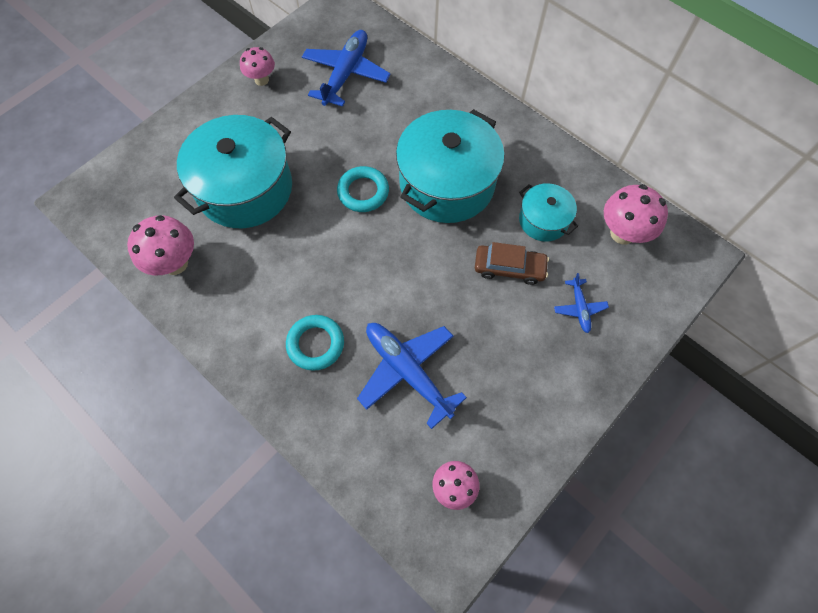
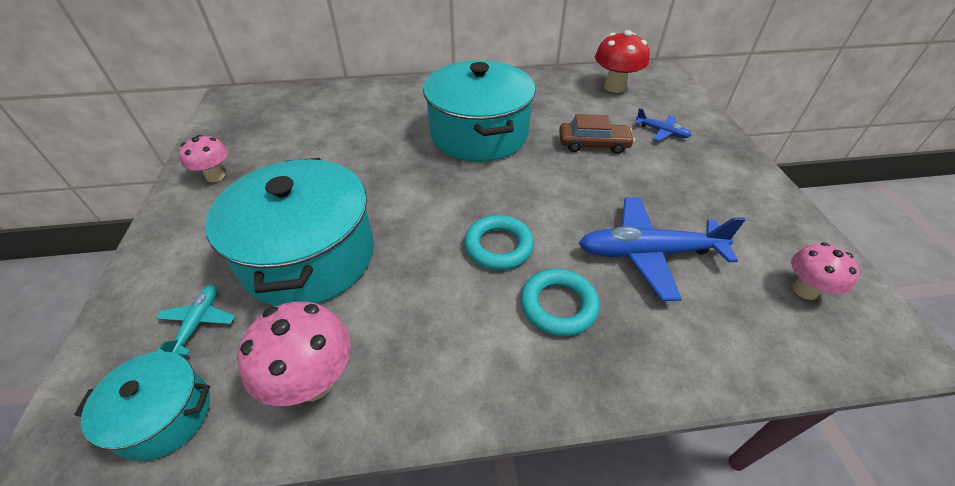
camera: 50 degrees left, 20 degrees down
blue plane [302,30,391,106] -> none
turquoise ring [337,166,389,212] -> turquoise ring moved to [464,215,534,270]
brown car [475,242,549,285] -> brown car turned 45 degrees clockwise [559,114,635,154]
turquoise pot [519,183,578,242] -> turquoise pot moved to [74,351,210,461]
pink mushroom [604,184,668,244] -> red mushroom [595,30,650,93]
none -> turquoise plane [156,285,235,355]

